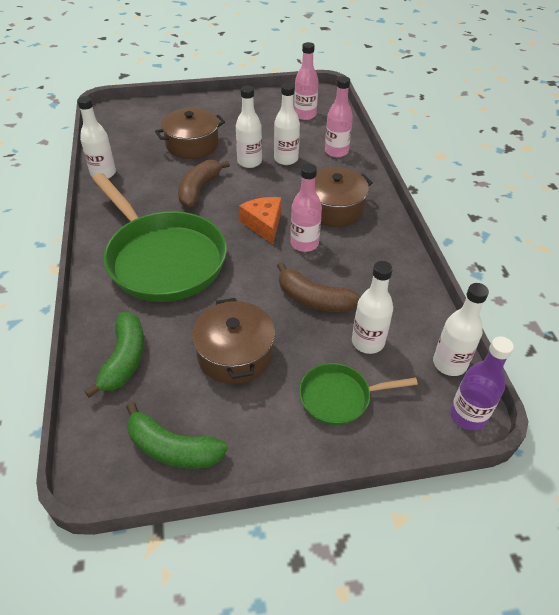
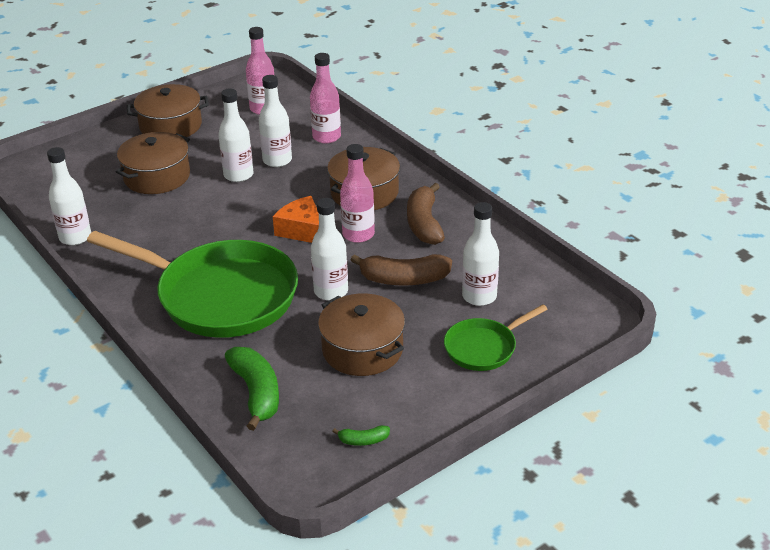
camera: 25 degrees left, 10 degrees down
green banana [126,402,228,468] -> green banana [332,425,390,446], size x0.48
brown banana [178,160,230,208] -> brown banana moved to [407,183,445,245]
white bottle [433,283,489,376] -> white bottle moved to [311,198,348,301]
purple bottle [450,336,514,431] -> none
none -> brown pot [127,84,209,137]

